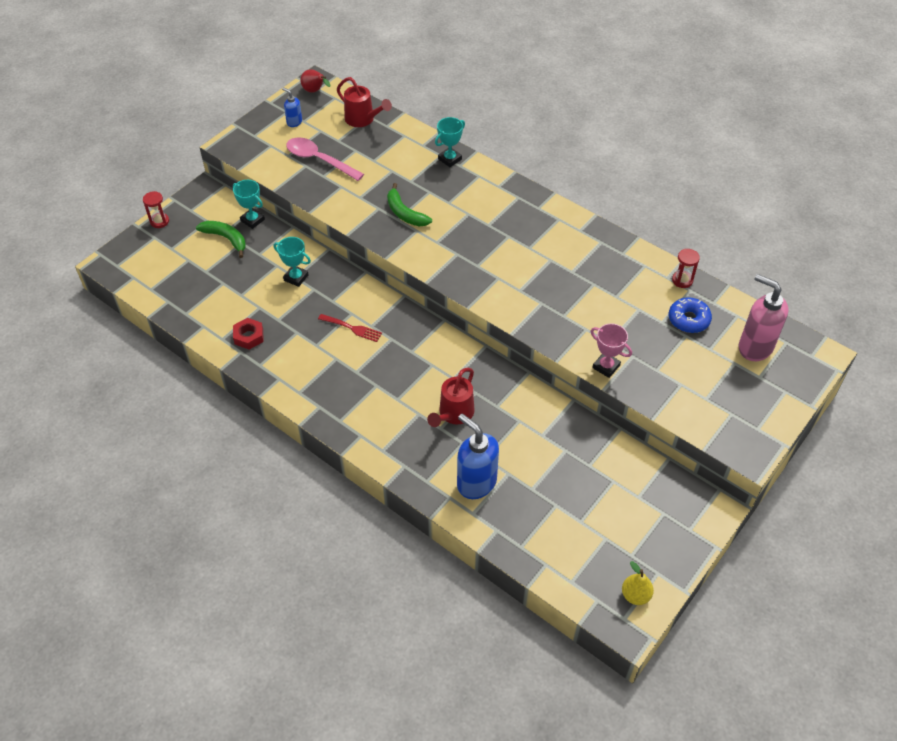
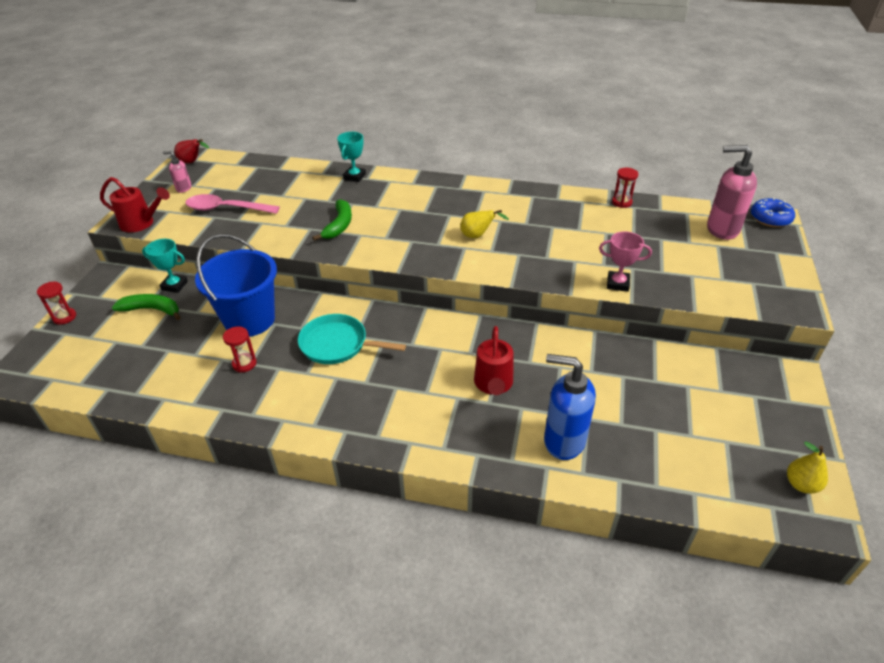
camera: 25 degrees left, 10 degrees down
red nut [233,318,263,349] -> none
turquoise trophy [274,237,311,287] -> blue bucket [195,234,277,337]
blue soap dispenser [282,87,302,127] -> pink soap dispenser [163,151,192,193]
red fork [318,314,382,342] -> turquoise pan [298,314,406,364]
red watering can [337,77,392,127] -> red watering can moved to [100,177,170,232]
green banana [387,183,432,226] -> green banana turned 105 degrees counterclockwise [312,199,352,241]
blue donut [669,297,712,333] -> blue donut moved to [751,198,795,227]
none -> red hourglass [223,326,257,373]
none -> yellow pear [460,210,509,238]

